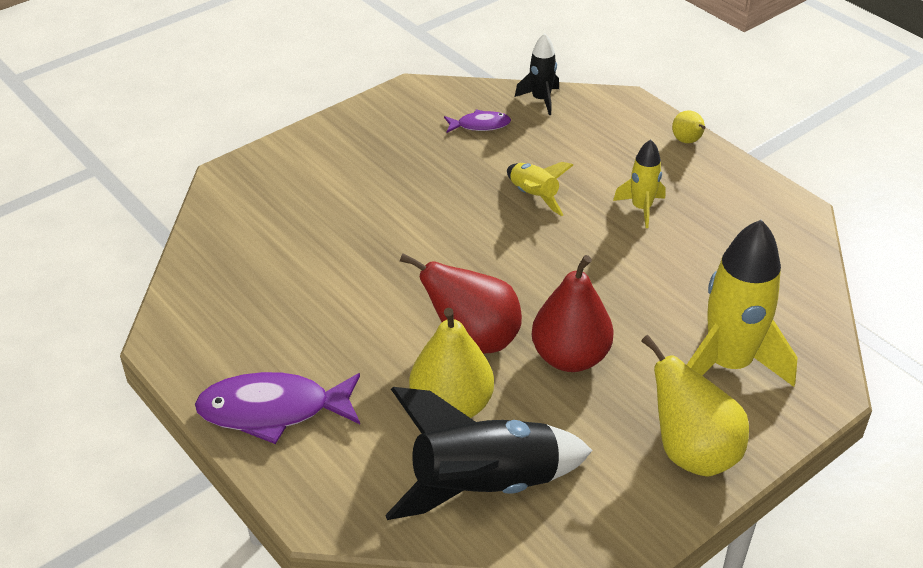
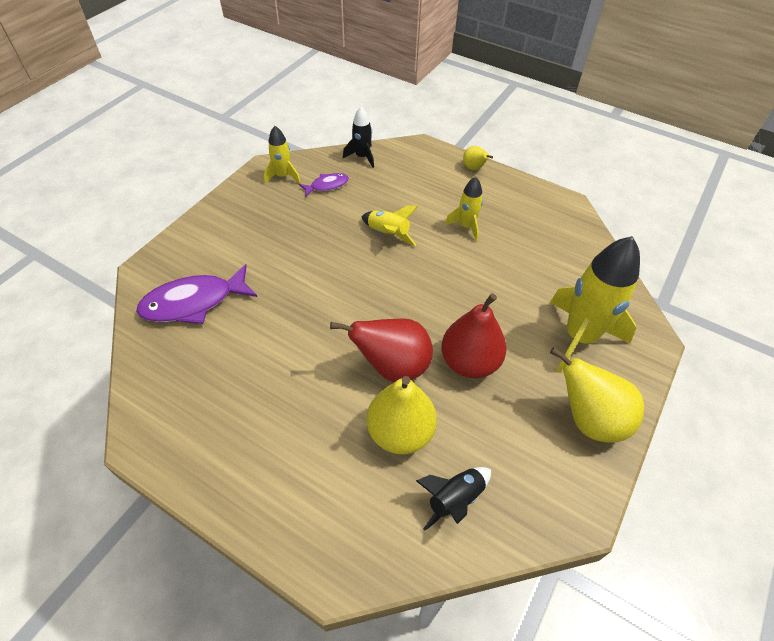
camera: 20 degrees left, 10 degrees up
purple fish [195,372,360,444] -> purple fish moved to [136,264,257,324]
black rocket [385,387,593,520] -> black rocket [416,467,491,531], size x0.51
none -> yellow rocket [264,126,301,184]

